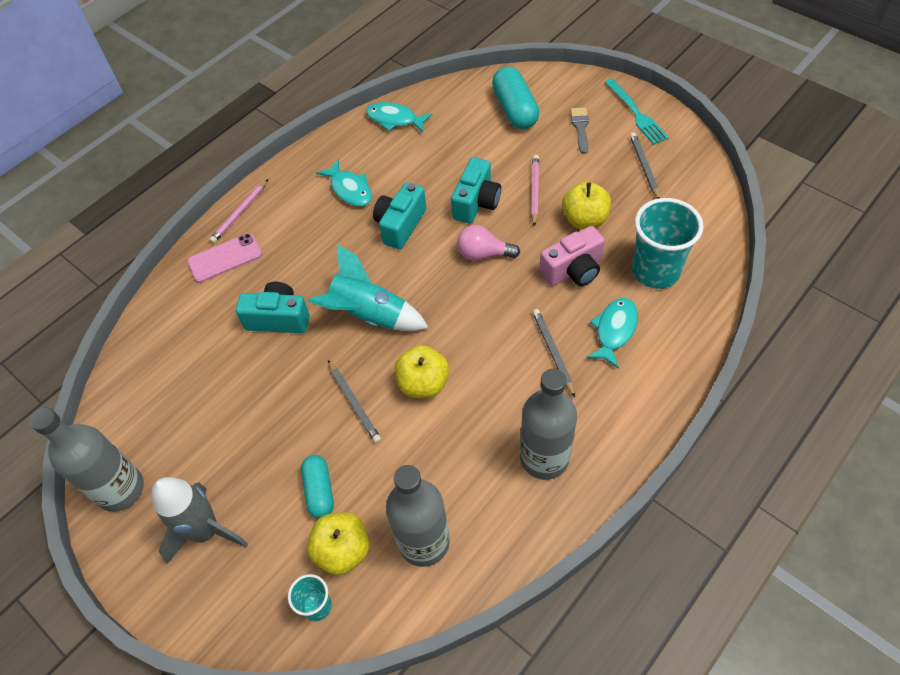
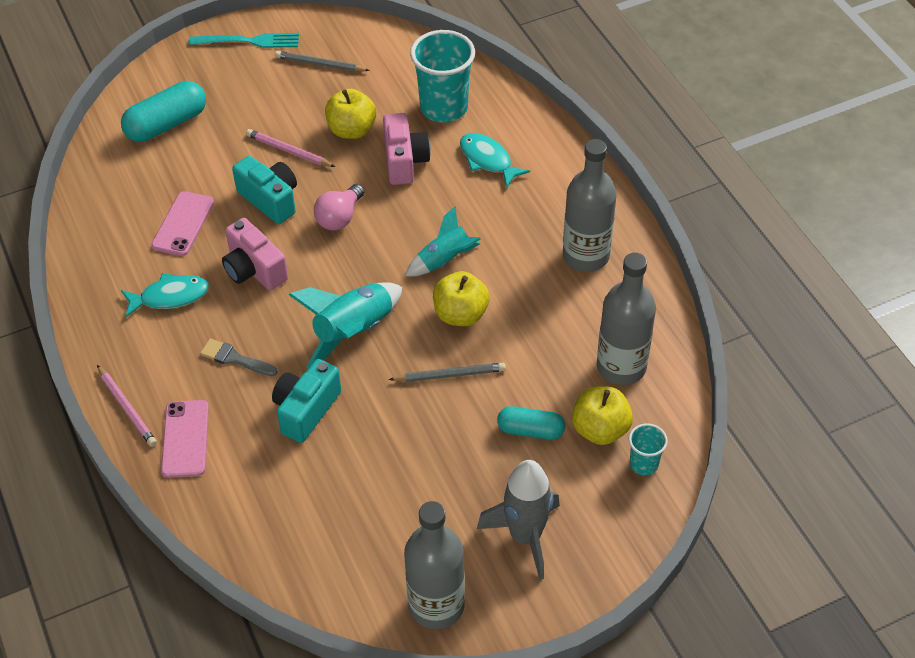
camera: 70 degrees left, 5 degrees down
turquoise fish [366,102,432,133] -> none
turquoise camera [373,182,426,249] -> pink camera [222,218,288,291]
turquoise capsule [492,66,539,129] -> turquoise capsule turned 45 degrees counterclockwise [121,81,206,142]
grey pencil [532,309,575,397] -> none
grey brush [571,108,589,154] -> grey brush moved to [200,339,277,376]
none -> pink phone [151,191,214,256]
none -> turquoise rocket [405,206,481,276]

